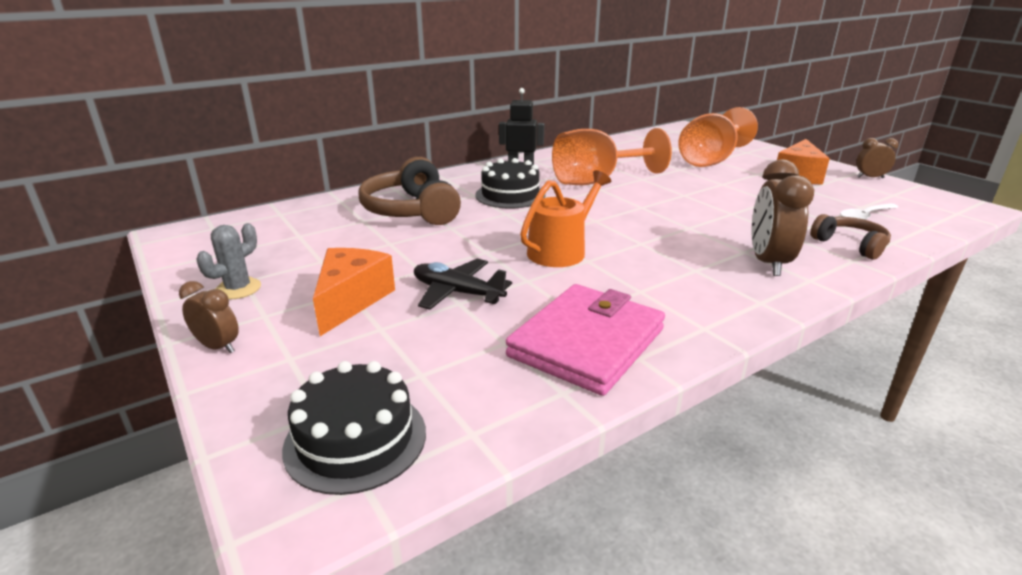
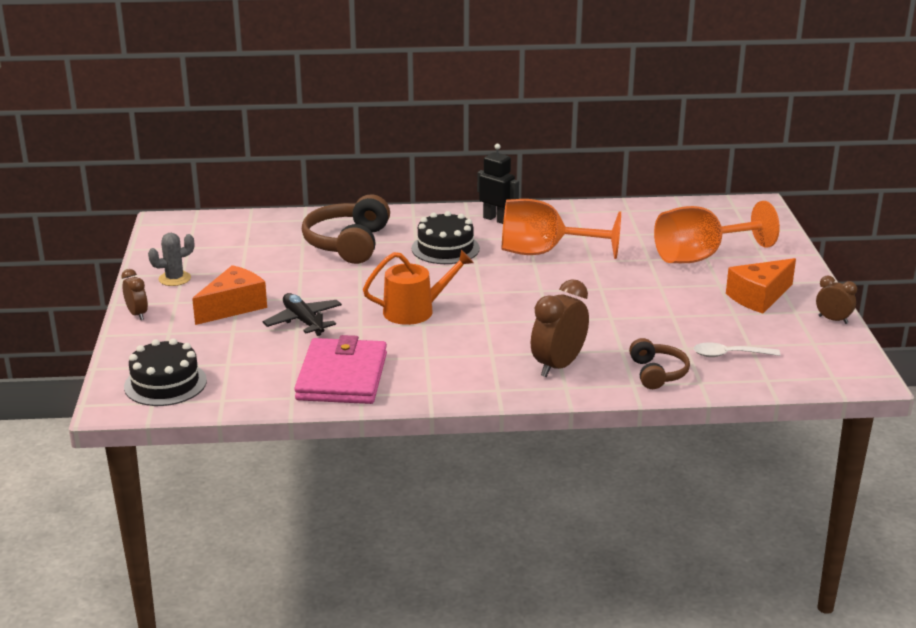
camera: 30 degrees right, 0 degrees up
pink wallet [506,284,665,396] -> pink wallet turned 60 degrees counterclockwise [294,335,387,404]

